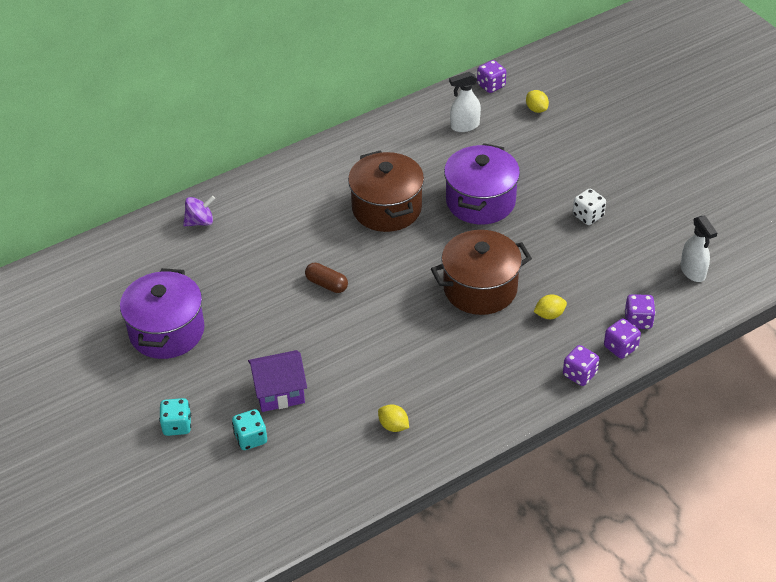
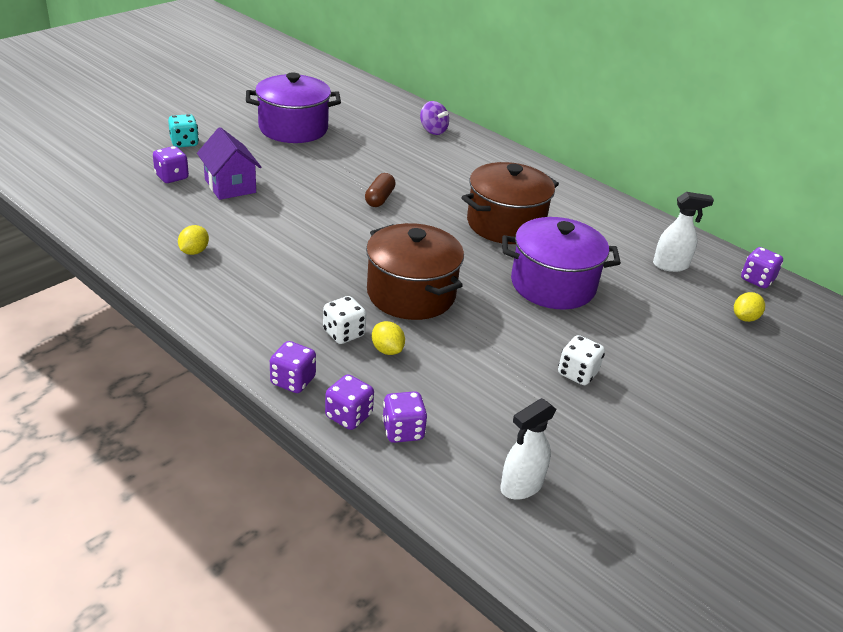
camera: 70 degrees right, 10 degrees down
turquoise dice [232,409,267,450] -> purple dice [153,146,189,183]
white spray bottle [449,72,481,132] -> white spray bottle turned 120 degrees clockwise [653,192,714,272]
none -> white dice [323,296,366,344]

